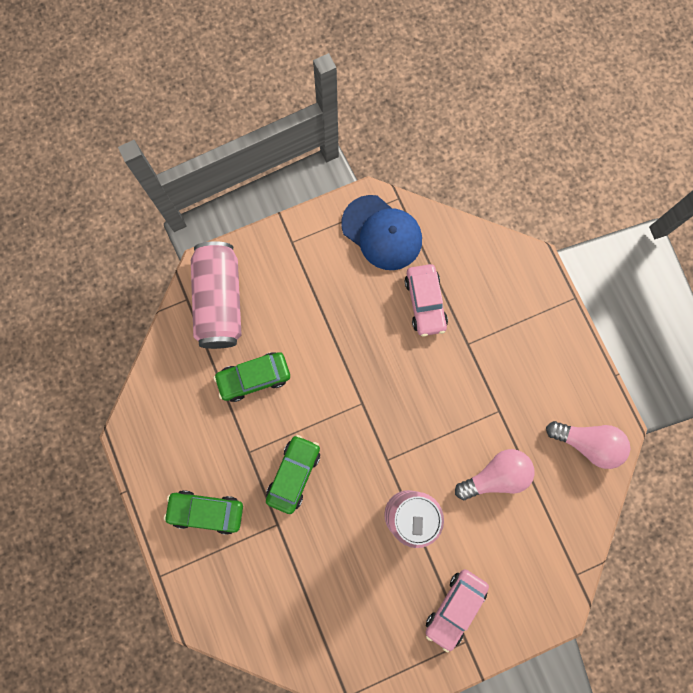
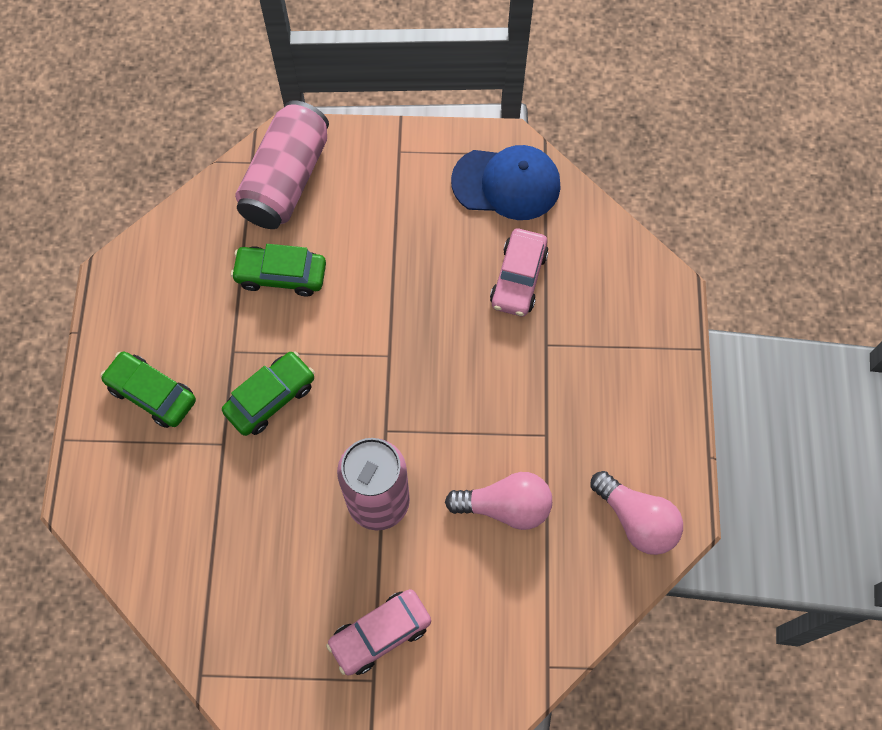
camera: 25 degrees right, 10 degrees down
blue cap [341,195,422,270] -> blue cap turned 60 degrees counterclockwise [451,145,561,220]

